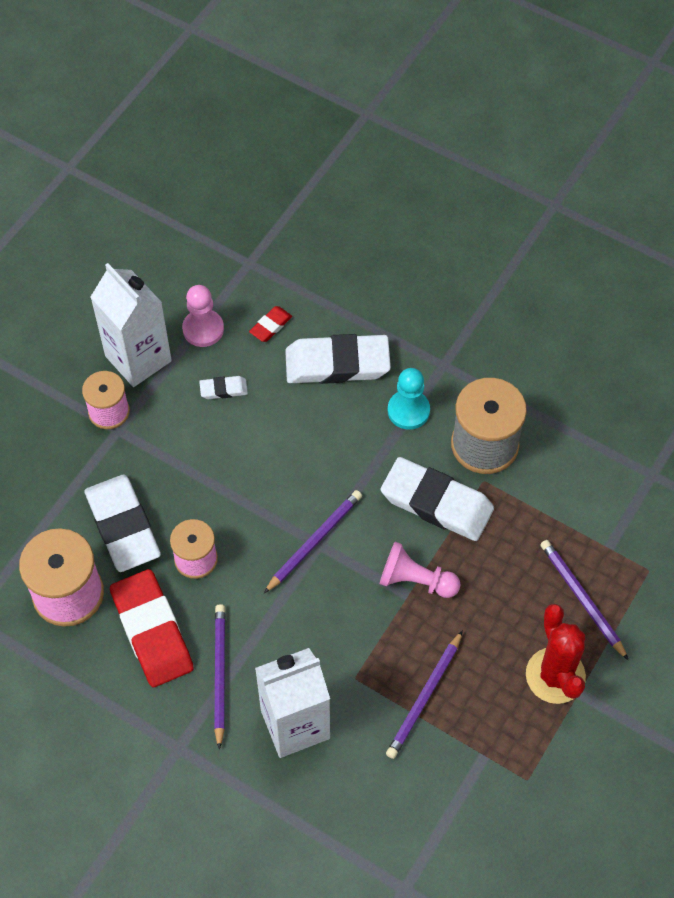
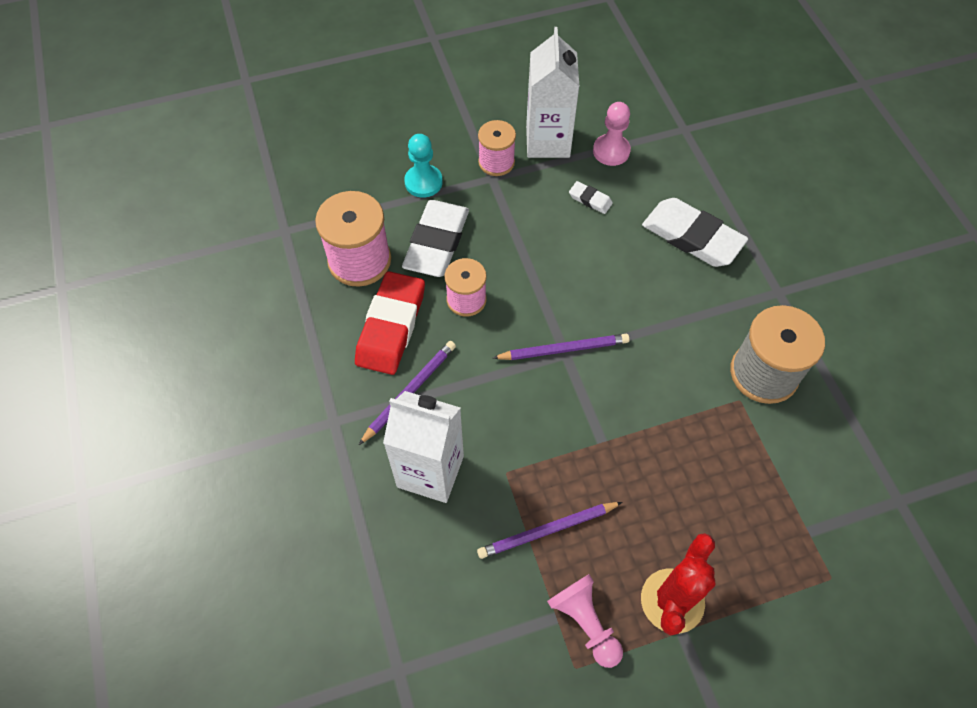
camera: 40 degrees right, 0 degrees up
red eraser [249,306,292,342] -> none
pink pawn [380,542,461,598] -> pink pawn moved to [547,574,623,668]
white eraser [381,457,494,541] -> none
turquoise pawn [388,368,430,430] -> turquoise pawn moved to [404,134,443,198]
purple pencil [540,540,628,660] -> none

